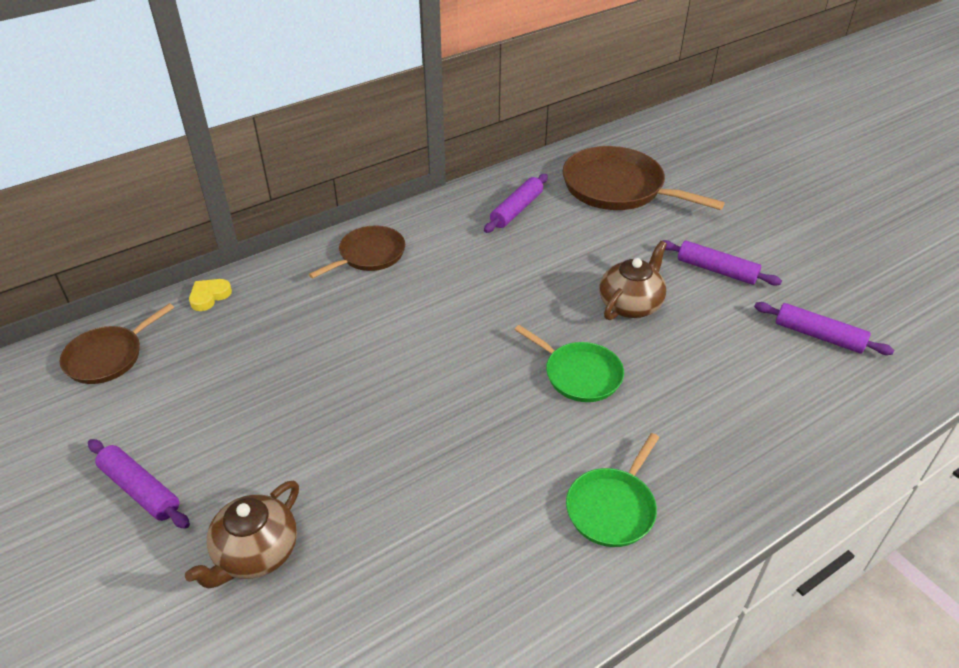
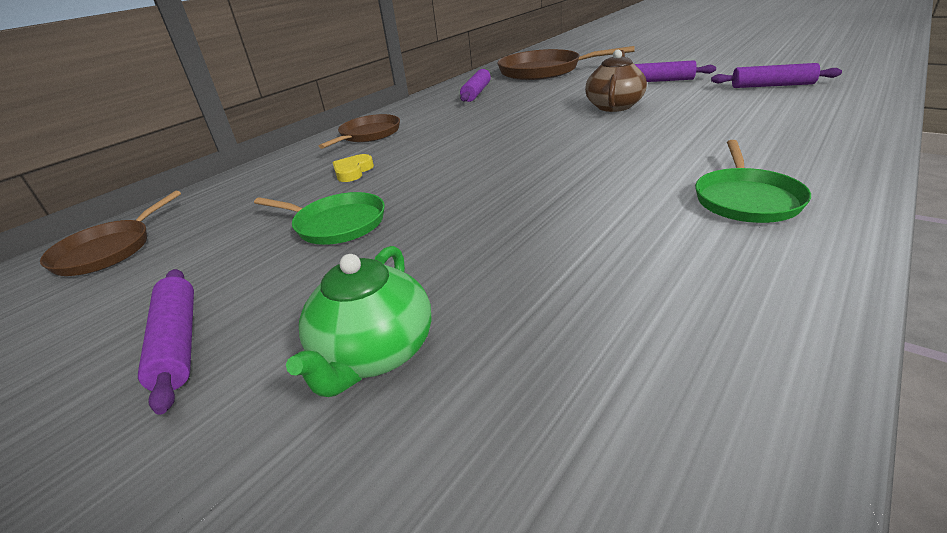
camera: 15 degrees left, 10 degrees down
purple rolling pin [88,439,190,529] -> purple rolling pin turned 45 degrees clockwise [138,269,194,415]
brown teapot [185,480,299,588] -> green teapot [286,246,432,397]
yellow heart [189,279,232,311] -> yellow heart moved to [333,154,374,182]
green pan [514,325,624,402] -> green pan moved to [254,192,385,245]

